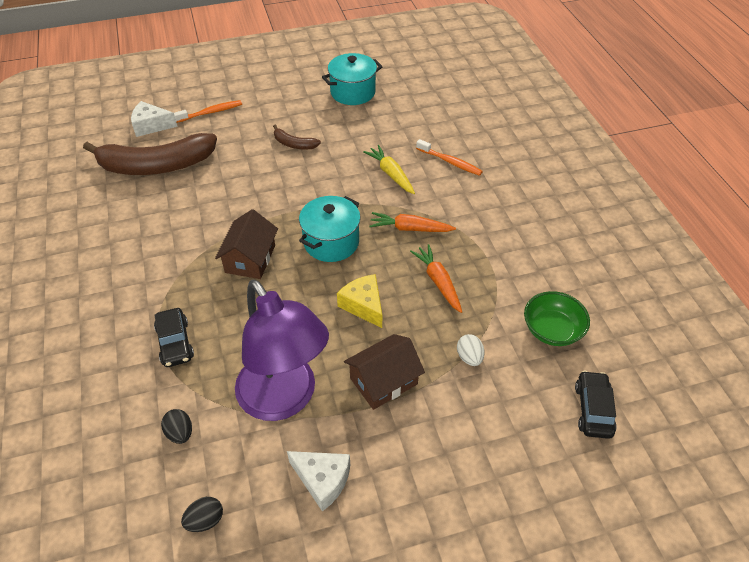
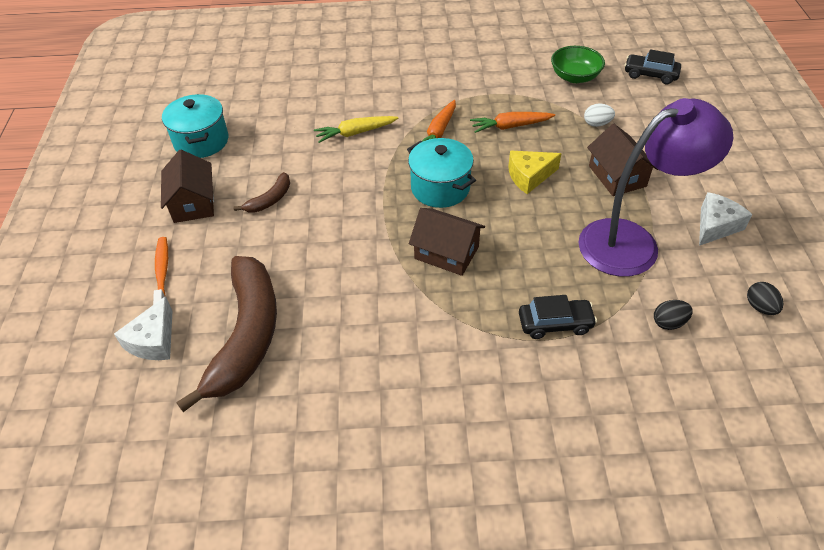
camera: 75 degrees left, 0 degrees up
orange toothbrush [416,139,483,176] -> none
none -> brown house [161,150,214,223]

